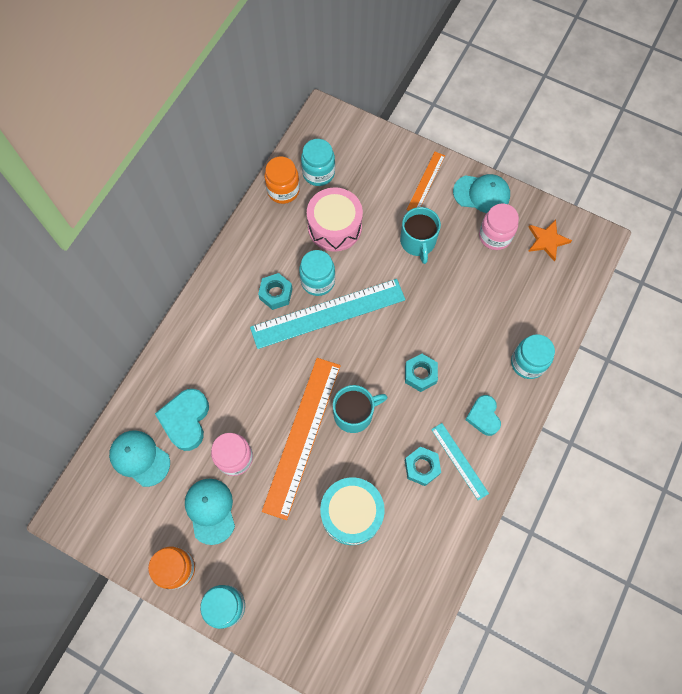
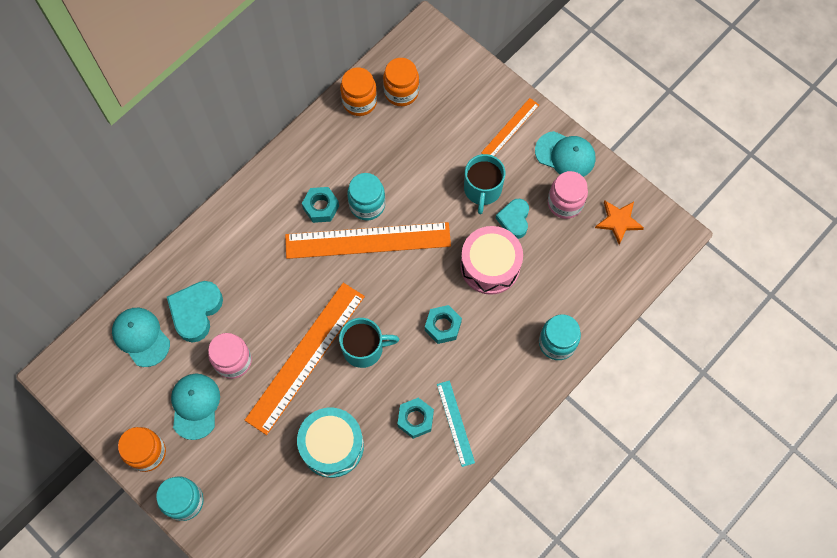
camera: 15 degrees right, 0 degrees up
turquoise ruler [250,279,405,349] -> orange ruler [285,222,451,259]
turquoise jar [301,139,335,186] -> orange jar [383,58,419,106]
pink drum [307,187,363,252] -> pink drum moved to [460,226,523,295]
turquoise heart [465,395,501,436] -> turquoise heart moved to [496,199,529,239]

